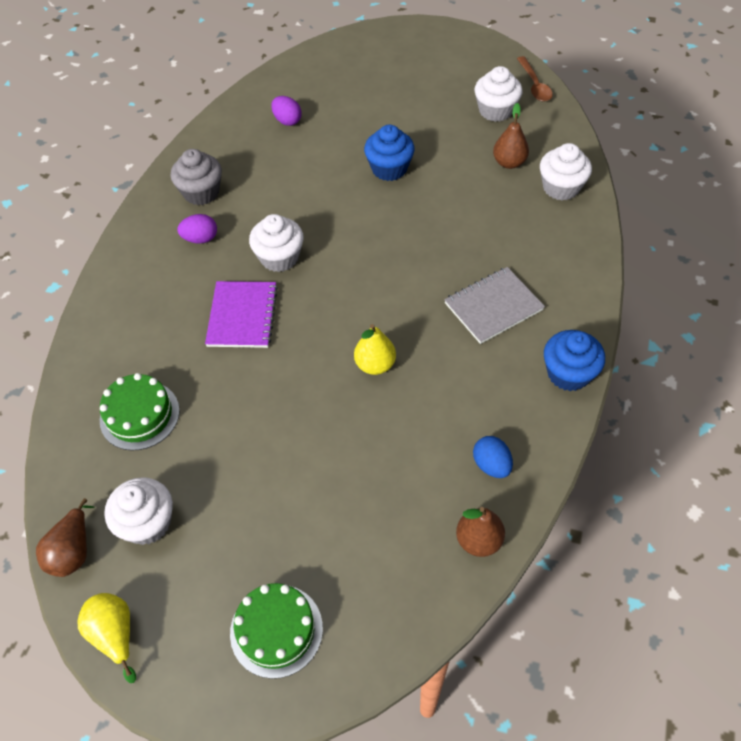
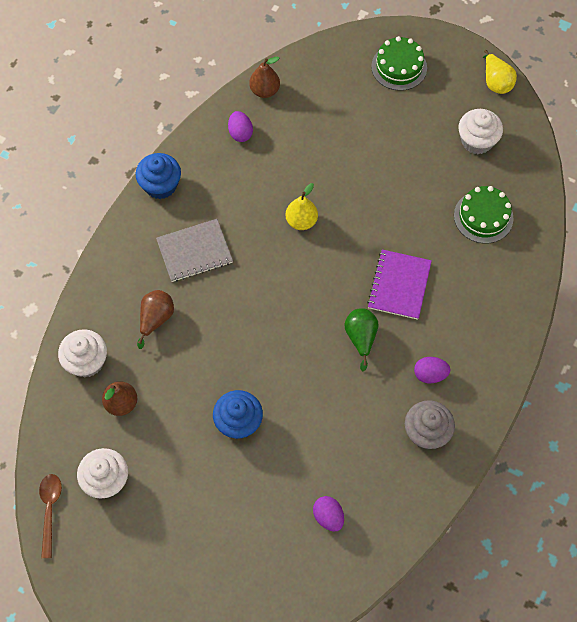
camera: 170 degrees left, 10 degrees up
brown pear [36,498,95,577] -> brown pear moved to [137,290,174,349]
white cupcake [249,214,304,272] -> green pear [344,308,379,371]
blue egg [473,436,513,478] -> purple egg [228,111,253,142]

